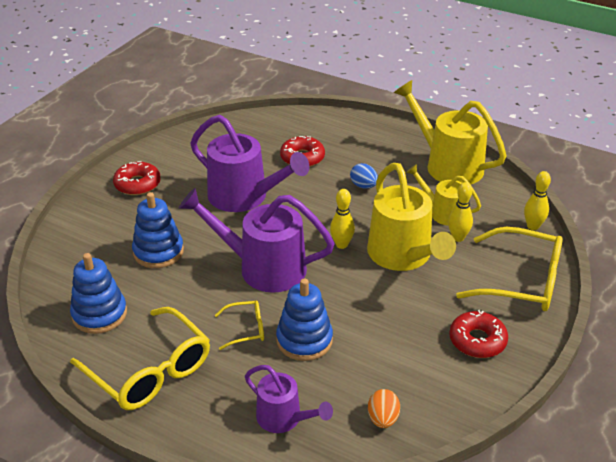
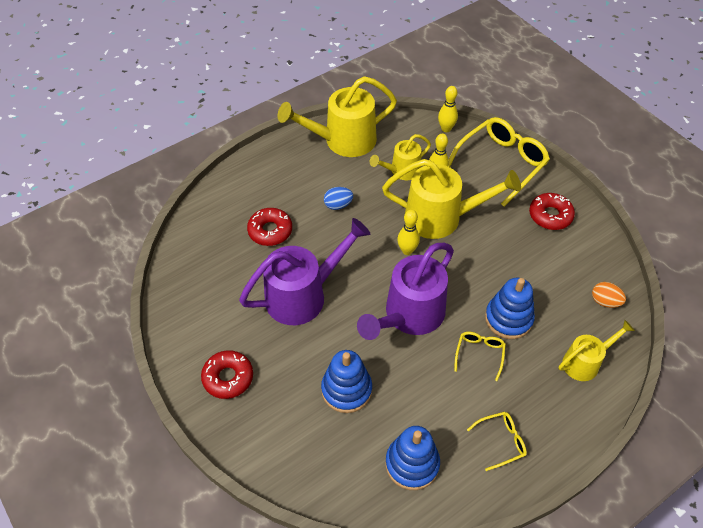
camera: 65 degrees left, 15 degrees up
yellow glasses [70,307,210,410] -> yellow glasses [467,412,527,471], size x0.48
purple watering can [245,365,333,433] -> yellow watering can [559,320,635,381]

